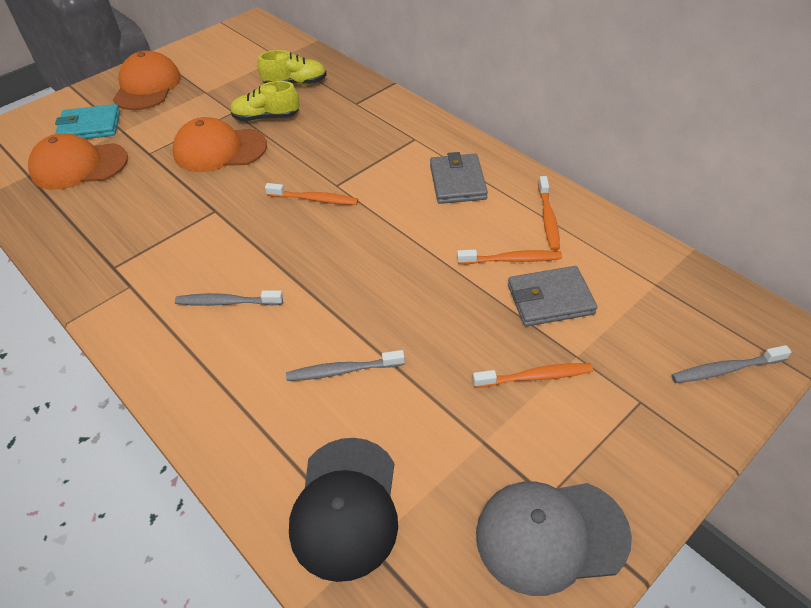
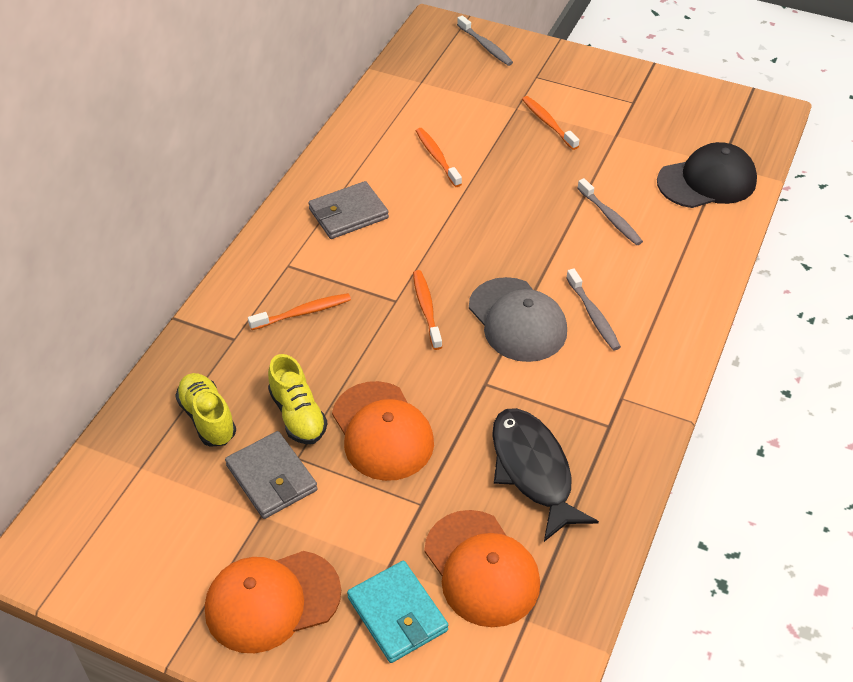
camera: 115 degrees left, 0 degrees up
grey cap [476,481,632,596] -> grey cap moved to [469,277,567,362]
grey wallet [508,266,598,327] -> grey wallet moved to [225,431,318,519]
orange toothbrush [538,176,560,251] -> orange toothbrush moved to [248,293,351,330]
none -> black fish [492,408,599,542]

